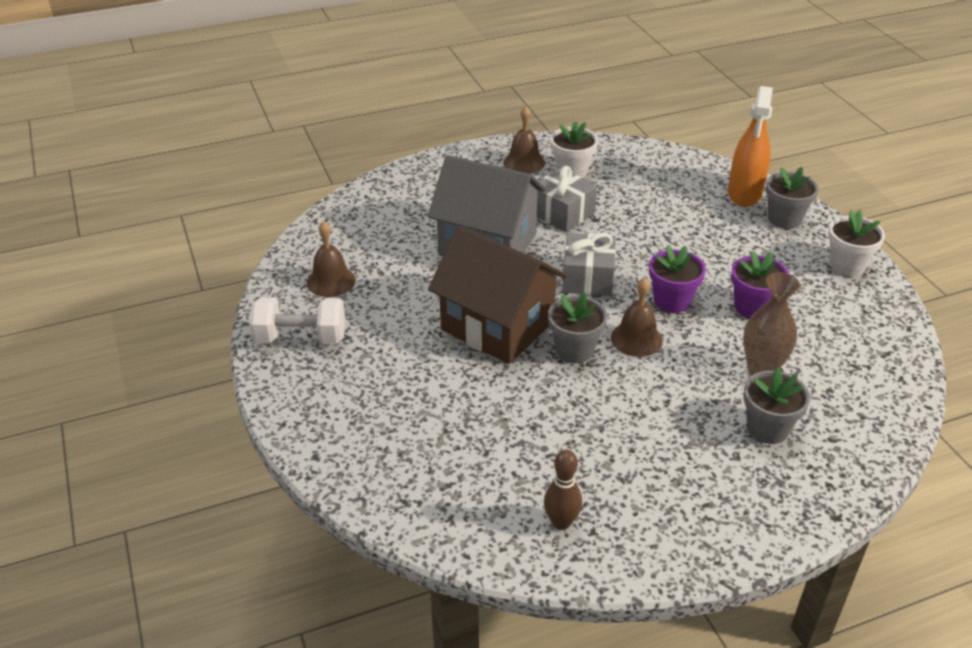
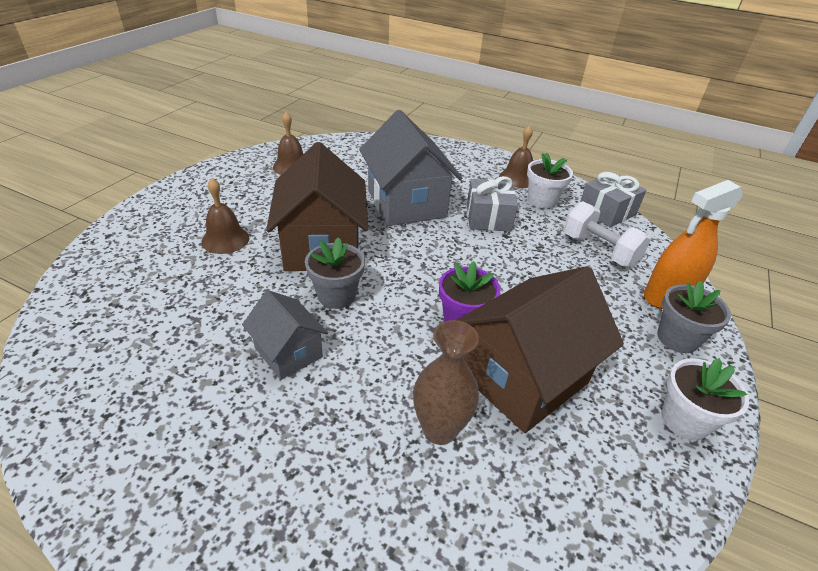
camera: 45 degrees right, 0 degrees up
white dumbbell [249,297,345,344] -> white dumbbell moved to [564,201,651,267]
brown bowling pin [544,450,582,530] -> none
grey gift [562,233,616,296] -> grey gift moved to [580,172,647,227]
brown bell [611,277,663,357] -> brown bell moved to [201,178,249,254]
purple flower pot [731,251,789,318] -> brown house [457,266,624,433]
grey flower pot [743,368,810,444] -> none
none -> grey house [242,290,328,380]

